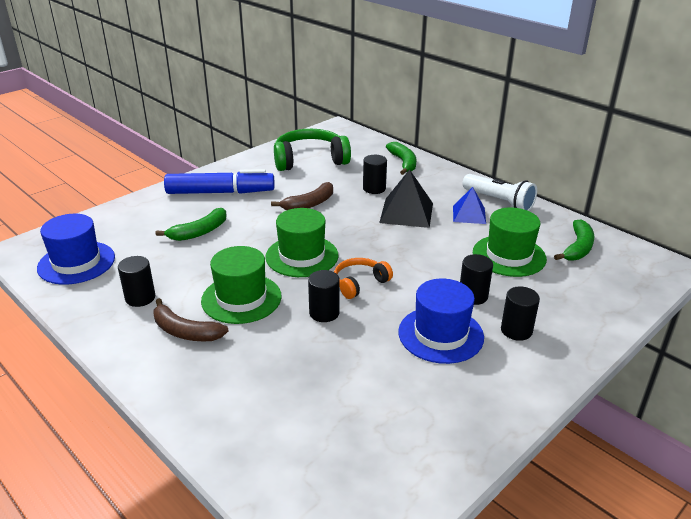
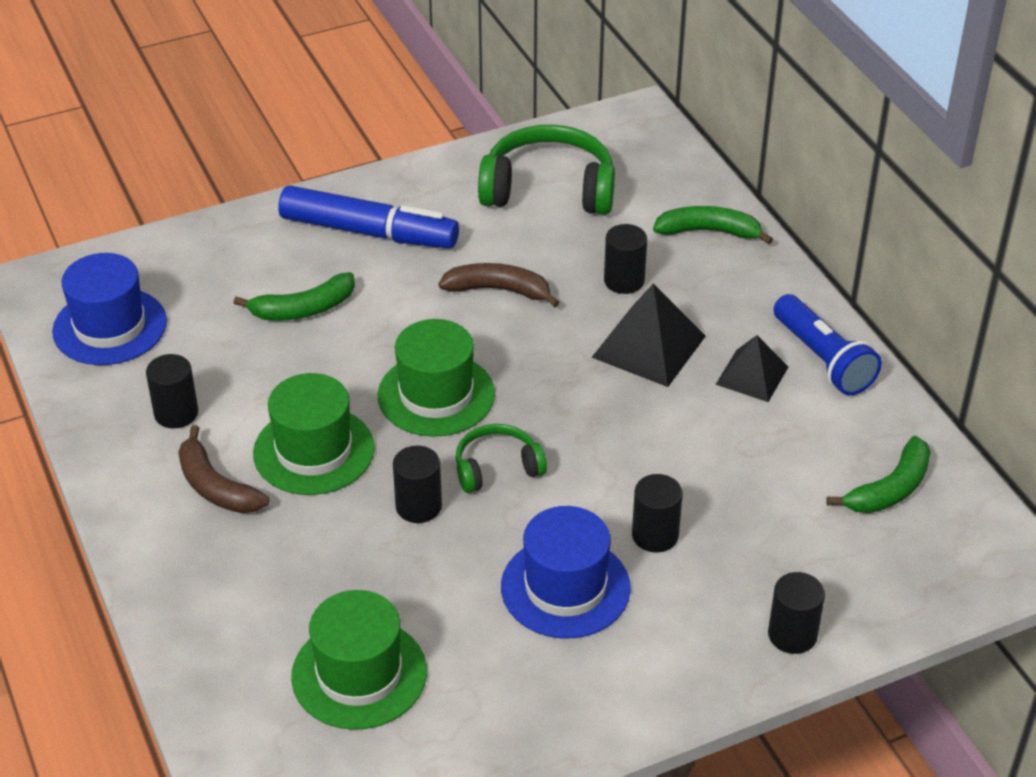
camera: 20 degrees right, 10 degrees up
brown banana [271,182,333,210] -> brown banana turned 150 degrees counterclockwise [439,263,560,307]
orange headphones [334,258,393,299] -> green headphones [455,424,547,493]
green banana [386,142,416,175] -> green banana turned 90 degrees counterclockwise [653,206,773,245]
blue pyramid [453,187,486,224] -> black pyramid [715,335,788,402]
white flashlight [462,174,537,211] -> blue flashlight [774,294,882,396]
green hat [473,207,547,277] -> green hat moved to [291,590,427,730]
black cylinder [501,286,540,341] -> black cylinder moved to [768,572,825,654]

